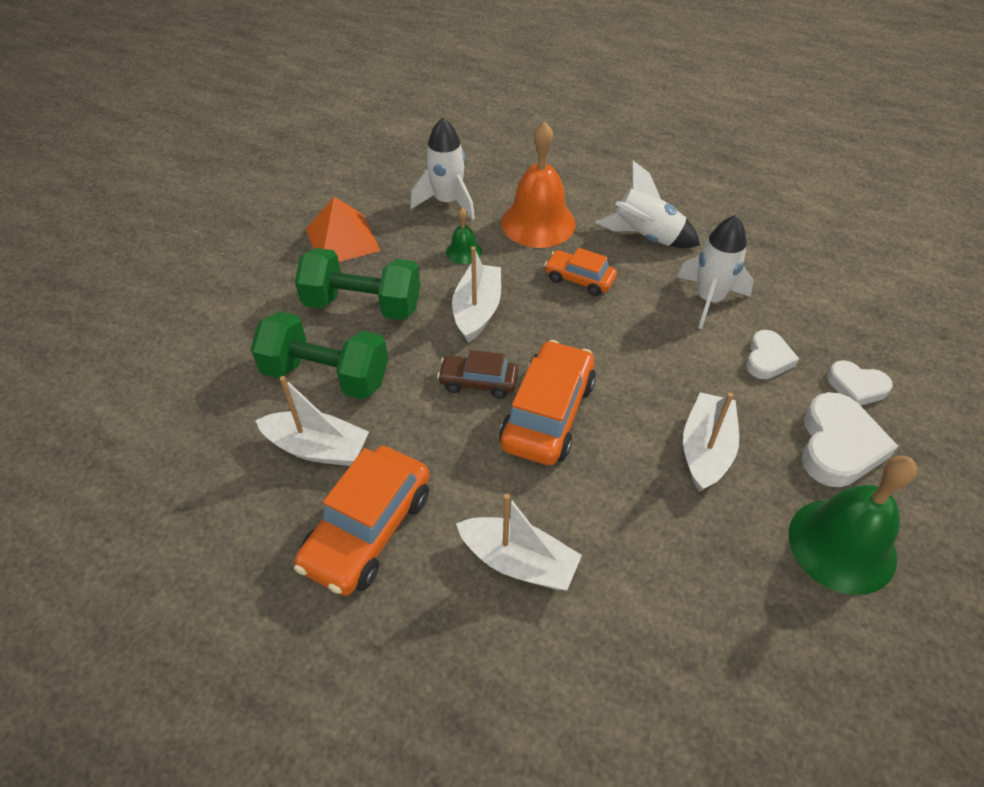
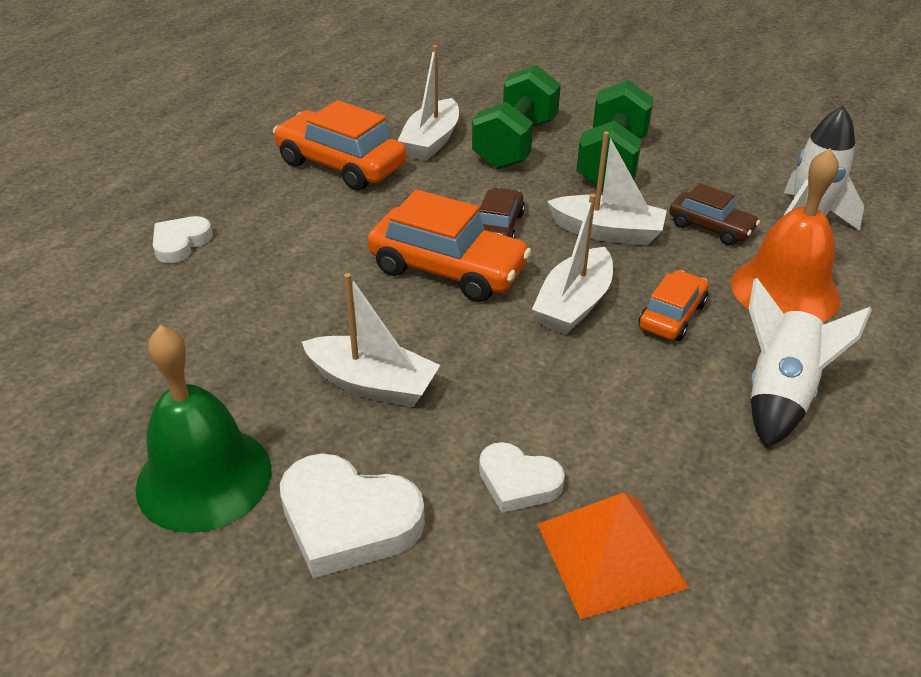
camera: 95 degrees right, 10 degrees down
orange pyramid [306,197,380,262] -> orange pyramid moved to [538,492,690,619]
green bell [446,208,482,264] -> brown car [669,183,760,245]
white boat [456,494,582,590] -> white boat moved to [532,194,613,335]
white rocket [677,215,754,329] -> none
white heart [827,360,893,405] -> white heart moved to [153,216,213,263]

